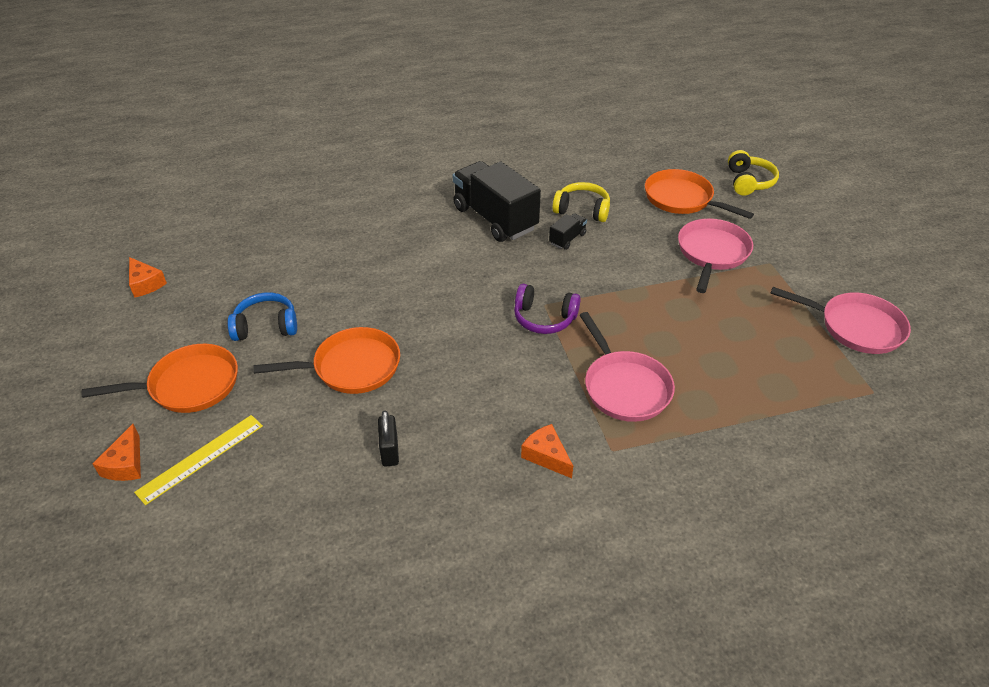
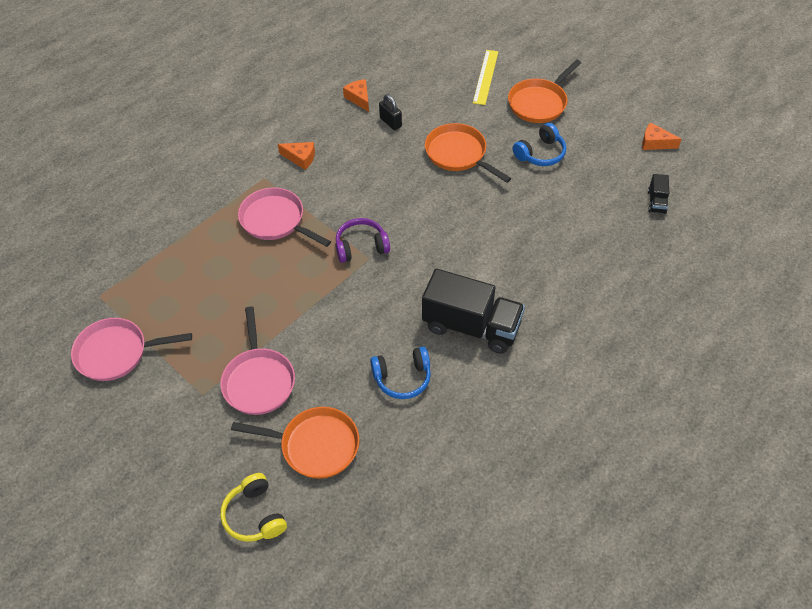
camera: 150 degrees right, 10 degrees up
orange cheese [93,424,141,481] -> orange cheese moved to [343,79,369,112]
orange pan [253,327,400,394] -> orange pan turned 90 degrees clockwise [425,123,511,183]
black truck [549,213,587,250] -> black truck moved to [648,174,669,214]
yellow headphones [552,182,610,222] -> blue headphones [370,347,431,399]

